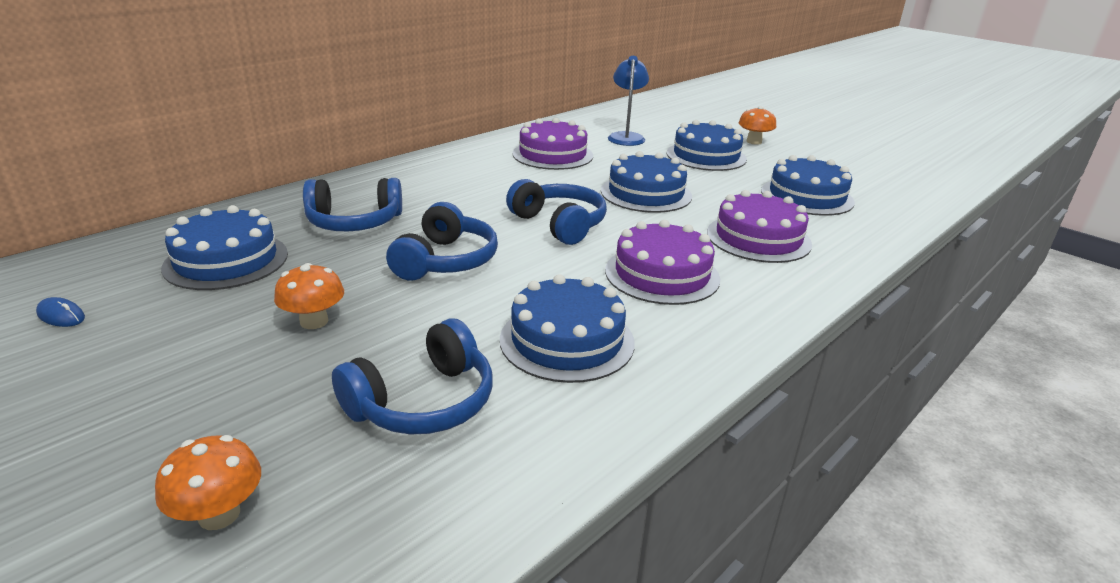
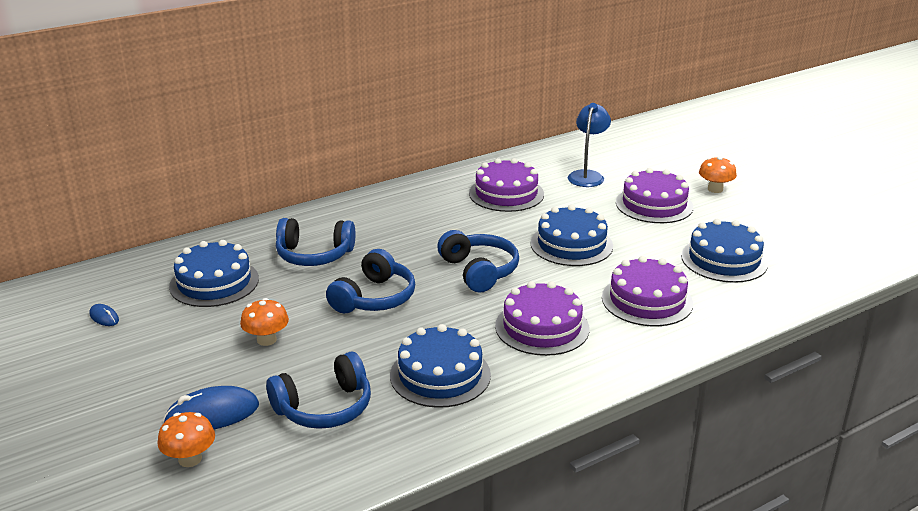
camera: 15 degrees right, 0 degrees up
blue cake [666,120,747,171] -> purple cake [616,168,693,223]
none -> blue mouse [163,386,259,429]

